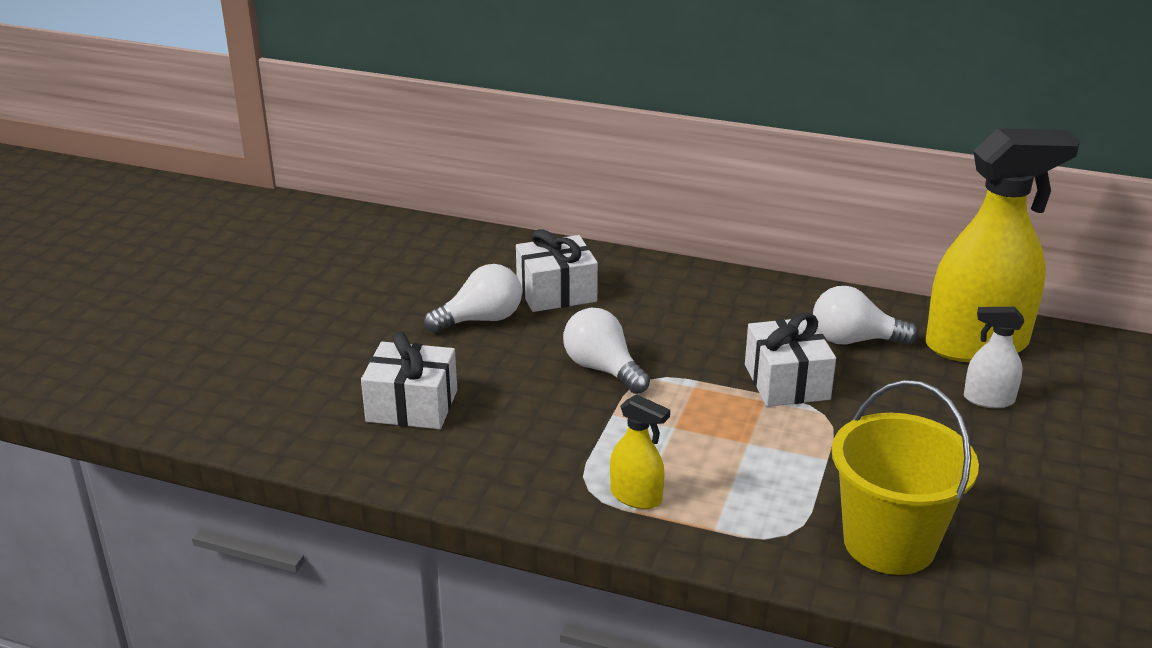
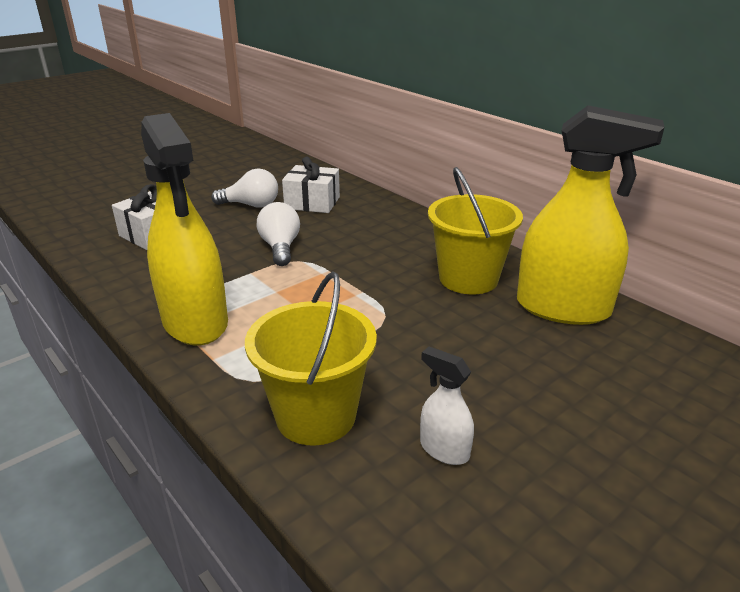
camera: 30 degrees right, 0 degrees up
yellow spray bottle [610,394,670,509] -> yellow spray bottle [141,113,228,345], size x2.28
white gift [745,313,836,407] -> none
white light bulb [813,286,918,345] -> yellow bucket [428,167,523,294]
white spray bottle [964,307,1024,408] -> white spray bottle moved to [420,346,474,465]

